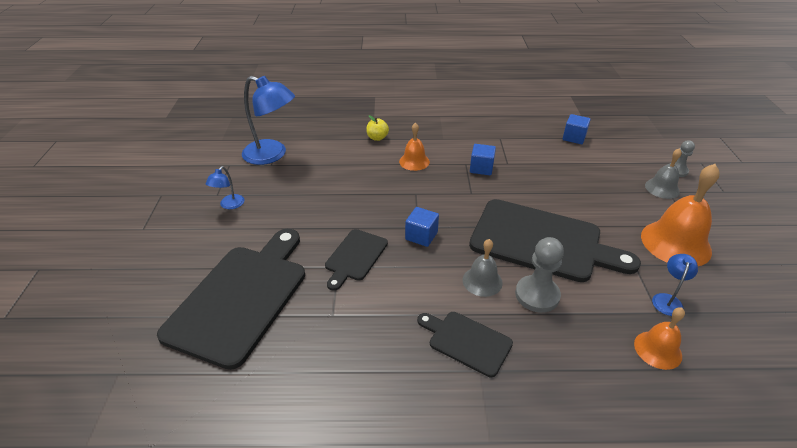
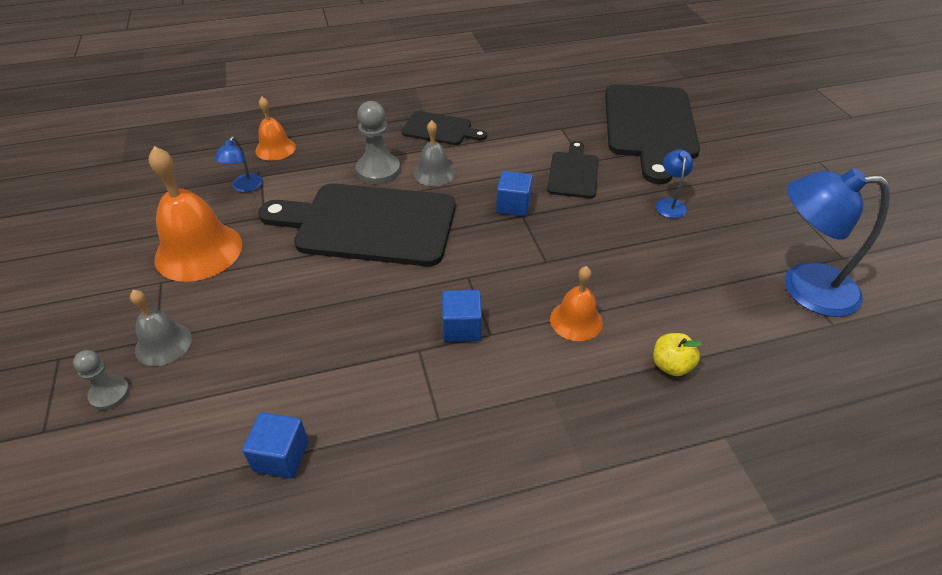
camera: 165 degrees right, 5 degrees up
blue lamp [205,166,245,209] -> blue lamp moved to [656,149,693,218]

